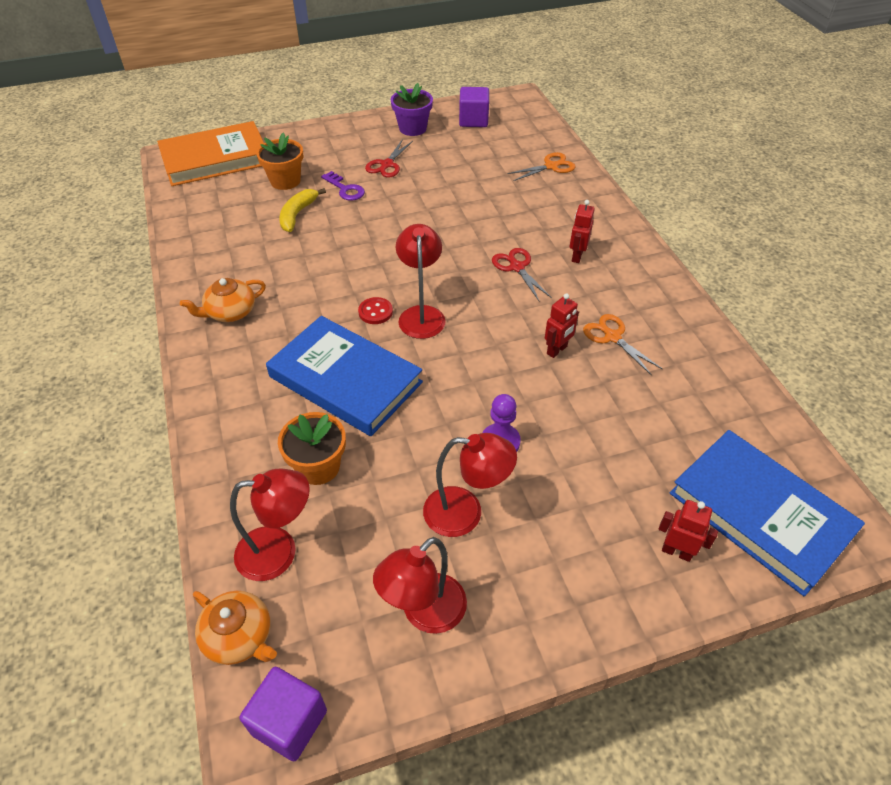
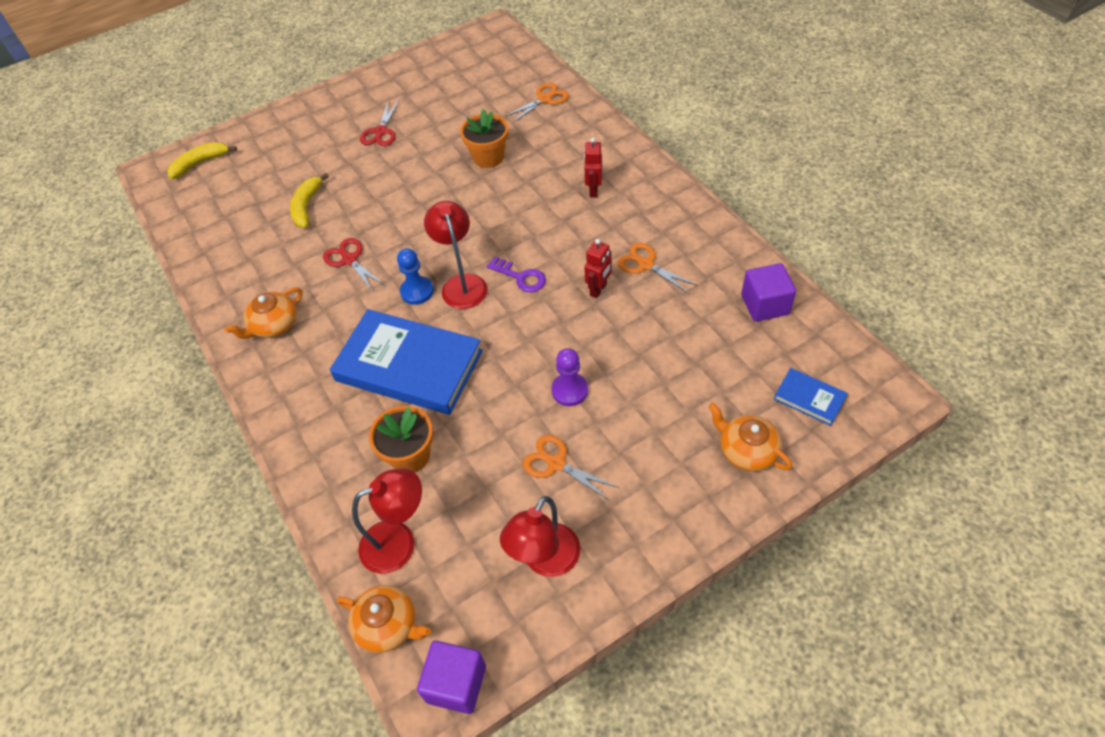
camera: 10 degrees left, 5 degrees up
orange book [157,121,264,186] -> yellow banana [167,142,237,179]
orange flower pot [256,133,303,190] -> orange flower pot moved to [460,109,508,168]
purple key [321,171,365,201] -> purple key moved to [487,256,546,292]
red button [358,297,393,324] -> blue pawn [397,248,434,305]
purple flower pot [391,83,433,136] -> none
red lamp [423,433,517,537] -> orange scissors [523,435,619,501]
purple cube [459,87,489,127] -> purple cube moved to [741,263,796,322]
red scissors [492,248,552,301] -> red scissors moved to [323,238,386,292]
red robot [659,500,718,562] -> orange teapot [708,403,792,471]
blue book [670,430,865,596] -> blue book [774,368,848,426], size x0.45

